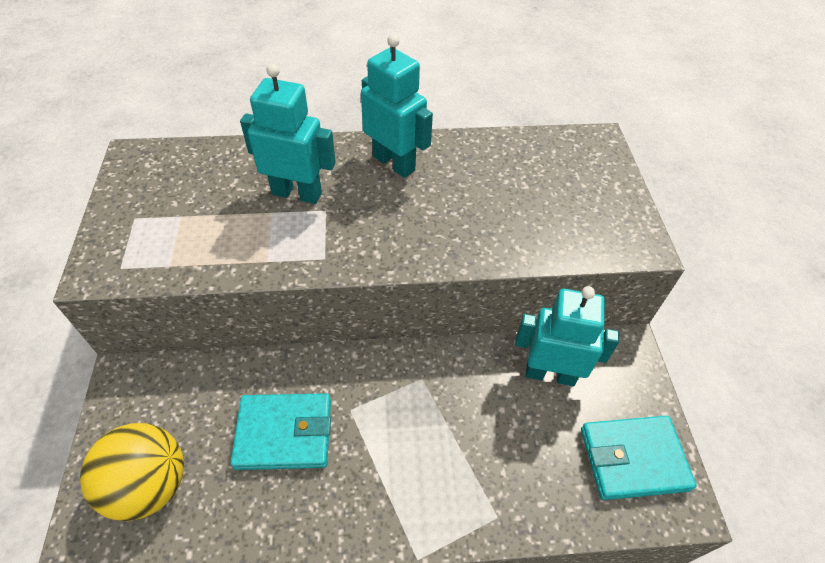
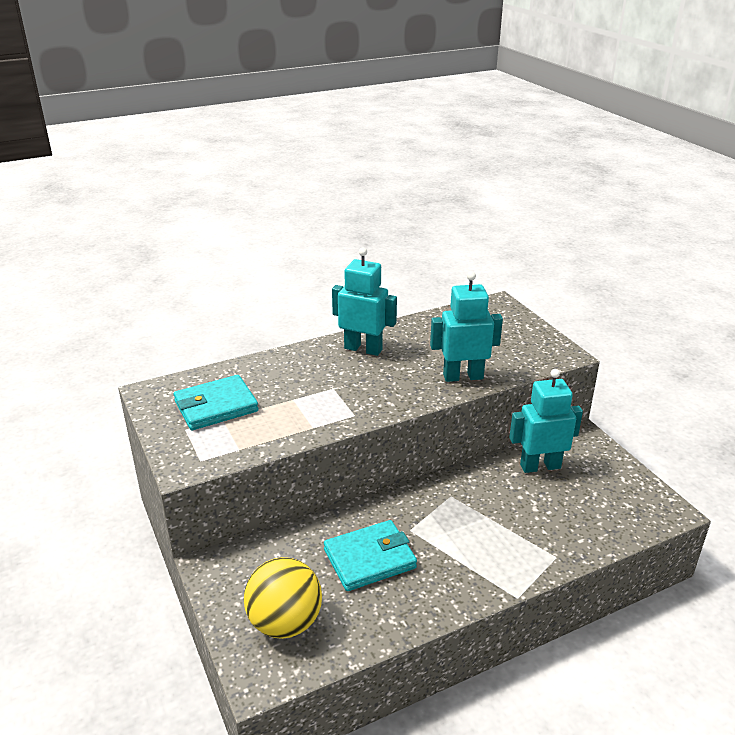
camera: 20 degrees left, 20 degrees down
turquoise robot [240,64,336,204] -> turquoise robot moved to [430,271,503,382]
turquoise wallet [581,416,696,500] -> turquoise wallet moved to [174,375,258,430]

